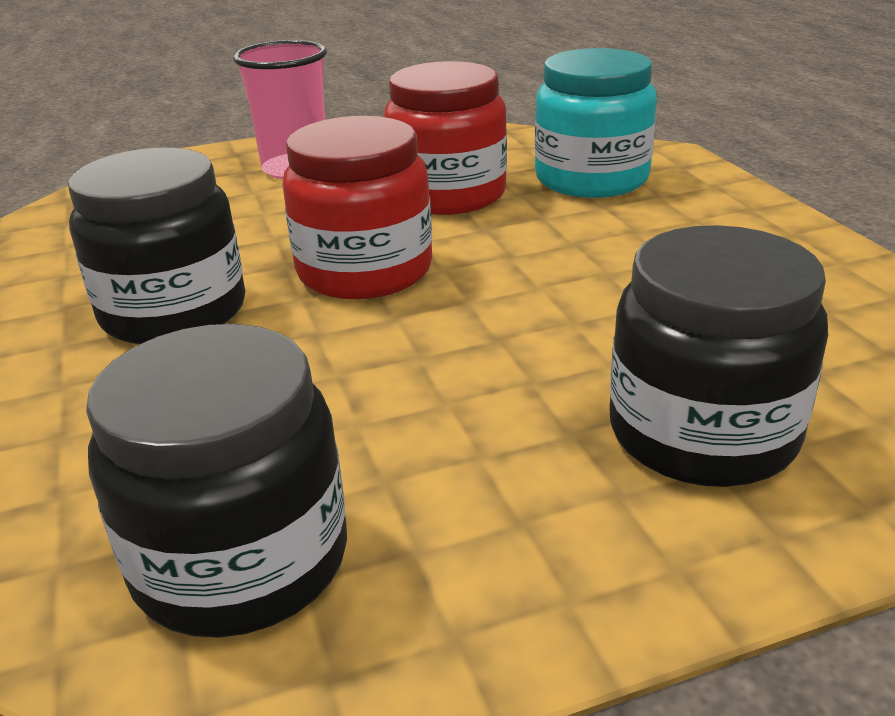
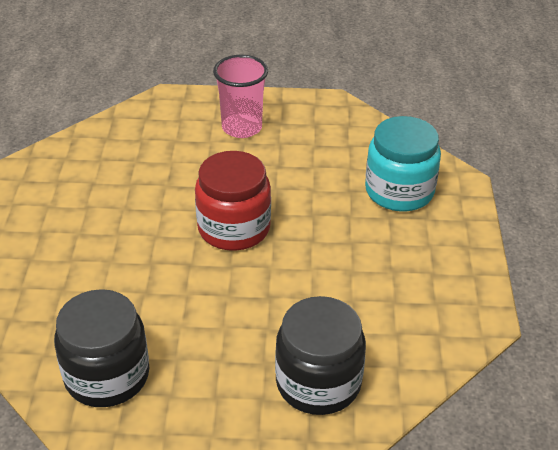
camera: 20 degrees right, 10 degrees up
black jar [68,148,245,344] -> none
red jar [384,61,507,215] -> none

